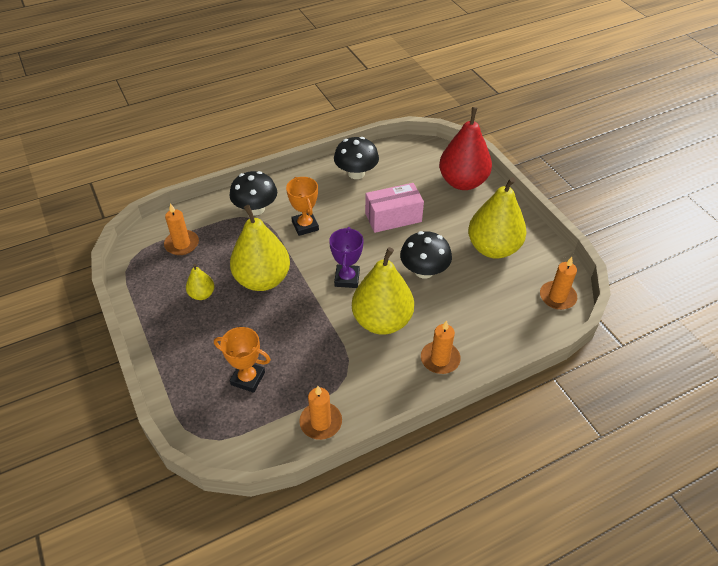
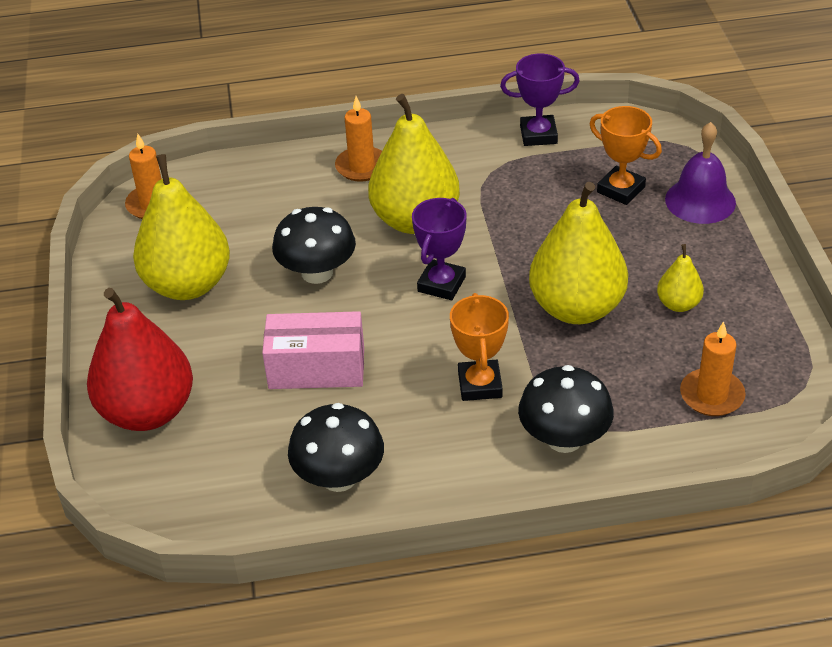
camera: 160 degrees left, 5 degrees down
orange candle [299,386,342,440] -> purple trophy [500,54,580,146]
none -> purple bell [665,122,736,224]

